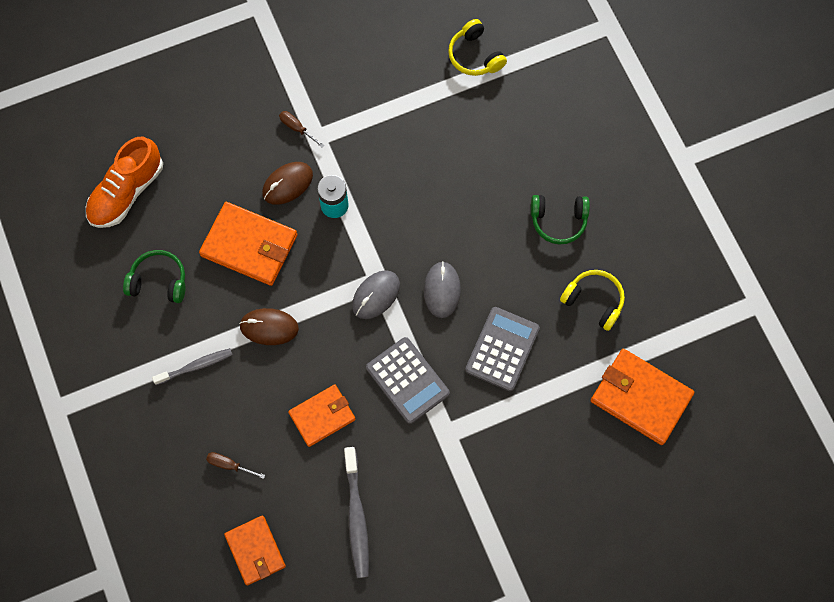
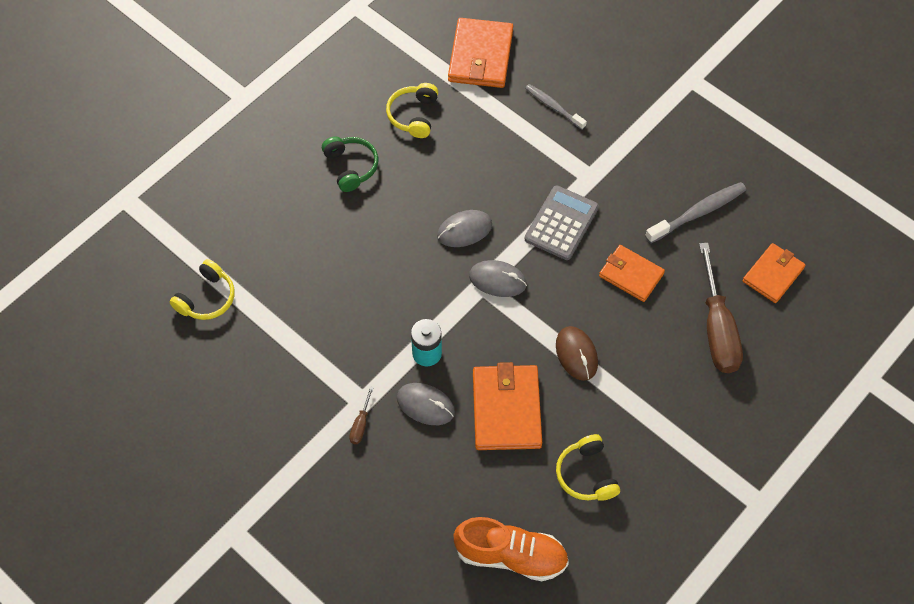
camera: 115 degrees left, 10 degrees down
green headphones [123,250,185,303] -> yellow headphones [556,434,620,501]
grey toothbrush [152,348,233,385] -> grey toothbrush moved to [525,84,587,130]
brown screwdriver [206,452,265,479] -> brown screwdriver [699,243,743,373], size x2.38
brown mouse [262,162,313,205] -> grey mouse [397,383,455,425]
grey calculator [465,307,540,391] -> none

